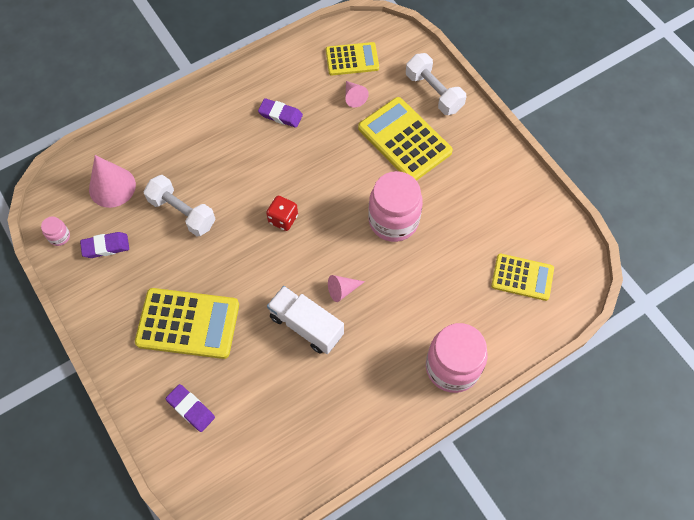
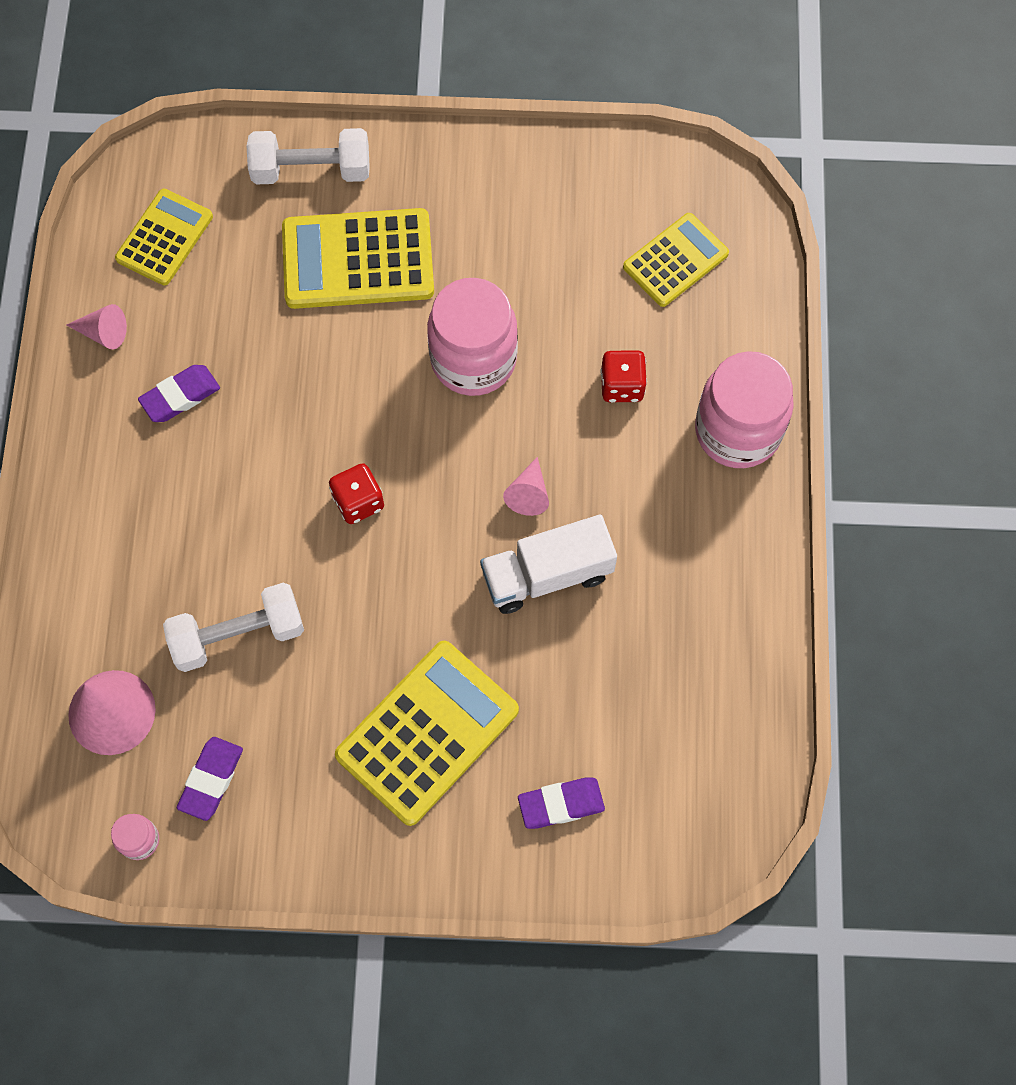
camera: 55 degrees left, 5 degrees up
pink cone [345,81,369,108] -> pink cone moved to [66,304,127,349]
none -> red dice [600,350,647,402]

